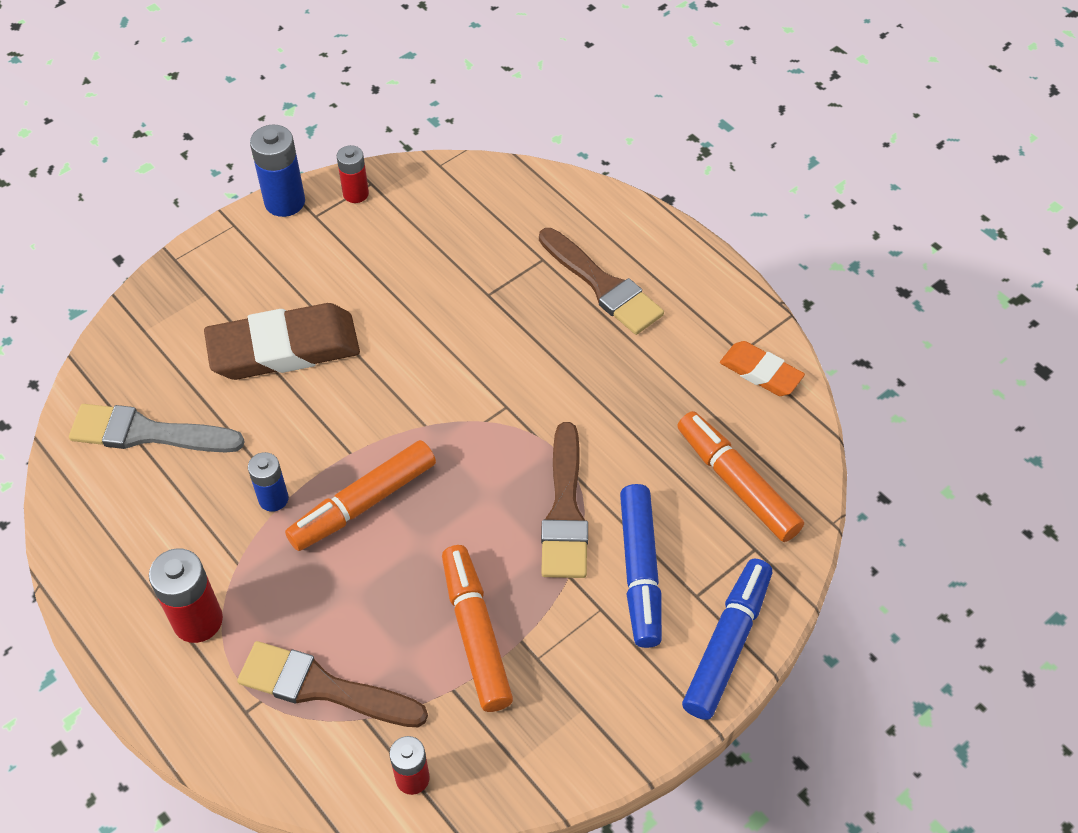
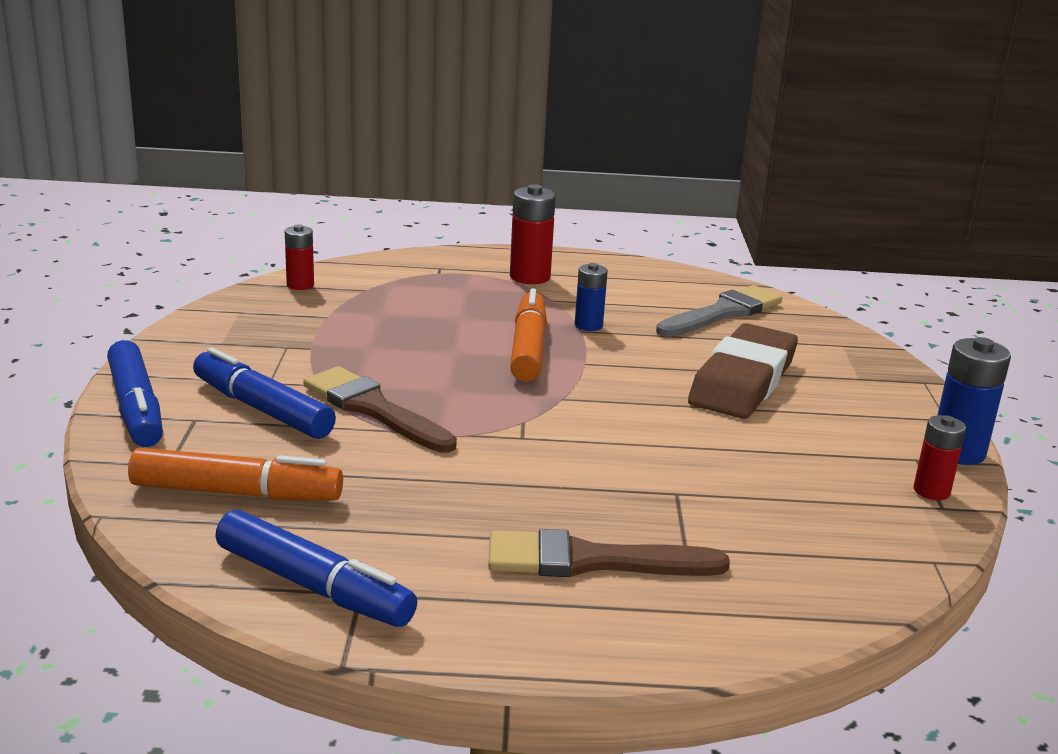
camera: 130 degrees right, 30 degrees down
brown brush [237,641,428,727] -> none
orange marker [442,545,513,712] -> none
orange eraser [720,341,805,396] -> blue marker [215,510,417,627]

